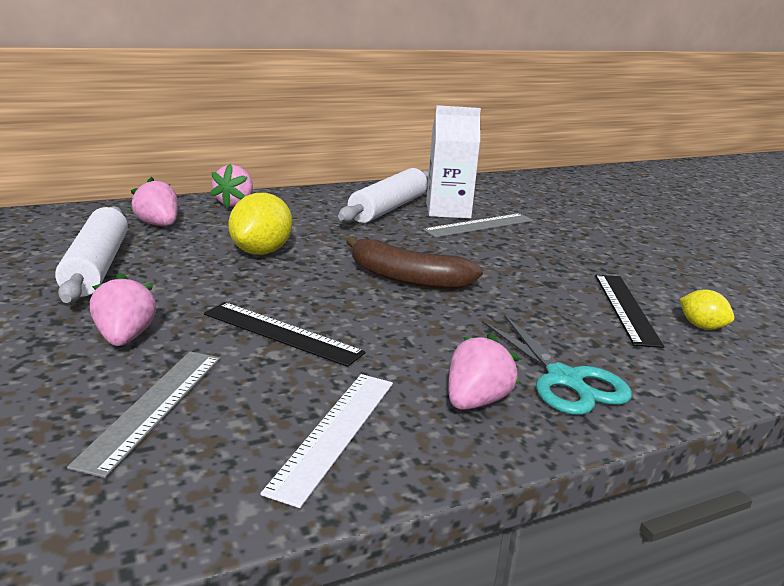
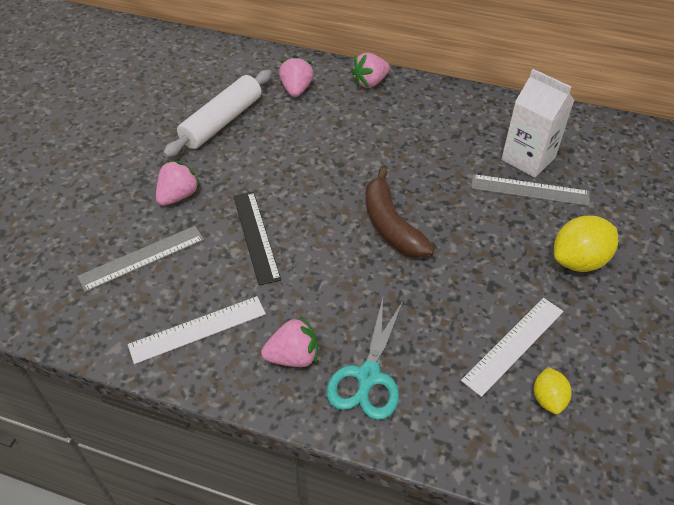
camera: 45 degrees right, 25 degrees up
yellow lemon [228,193,292,255] -> yellow lemon moved to [554,216,618,272]
white rolling pin [338,168,429,223] -> none
black ruler [595,275,664,348] -> white ruler [461,298,563,397]

